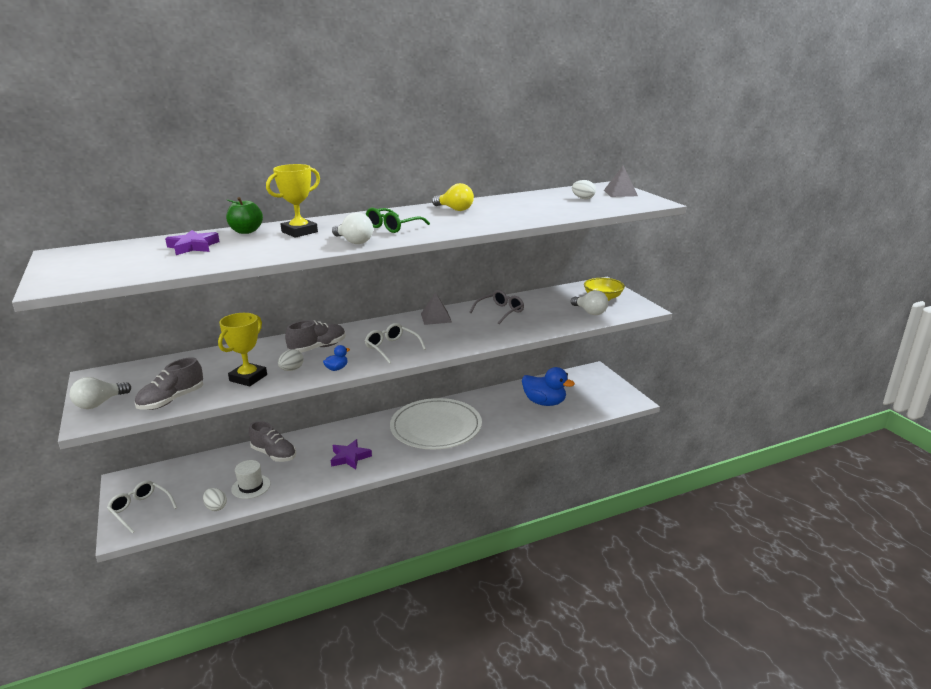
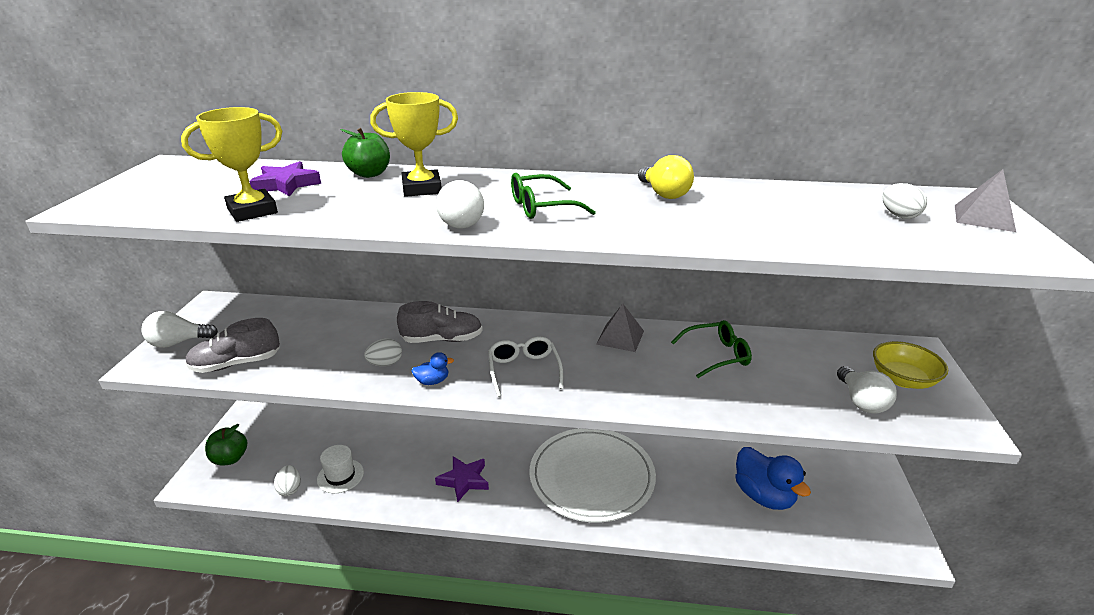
camera: 30 degrees right, 5 degrees up
white glasses [107,480,177,533] -> green apple [205,424,247,465]
yellow trophy [218,313,267,386] -> yellow trophy moved to [181,107,282,222]
grey shoe [249,421,296,462] -> none
grey glasses [469,290,524,324] -> green glasses [671,320,752,378]

